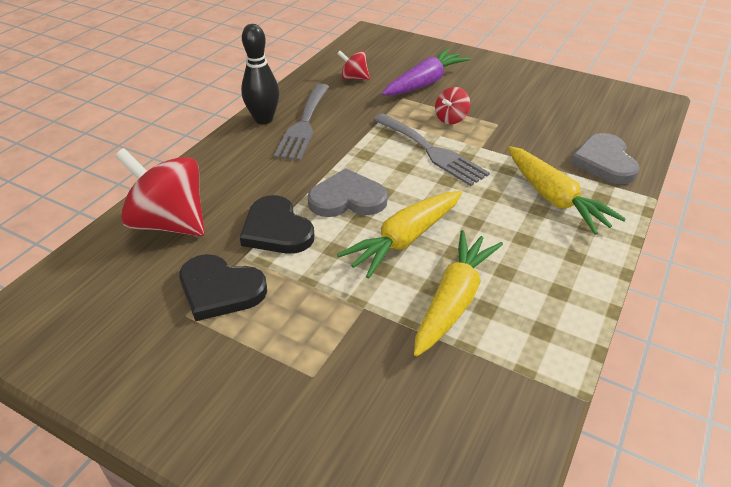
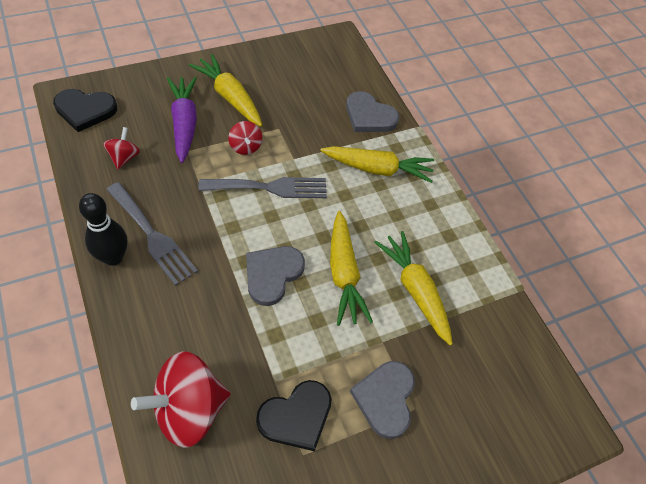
camera: 60 degrees left, 15 degrees up
black heart [240,195,314,254] -> black heart moved to [53,89,117,132]
red spinning top [337,51,370,80] -> red spinning top turned 135 degrees clockwise [103,127,140,169]
none -> yellow carrot [189,54,262,127]
none -> grey heart [350,361,415,439]

